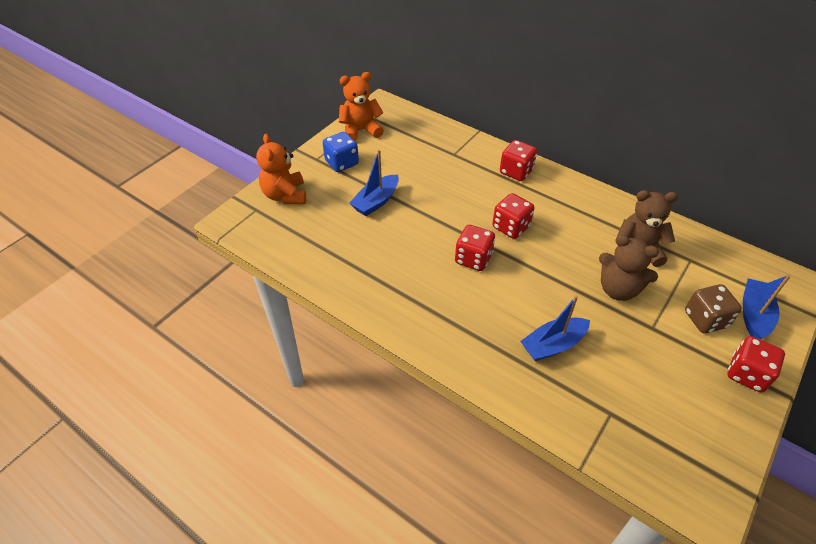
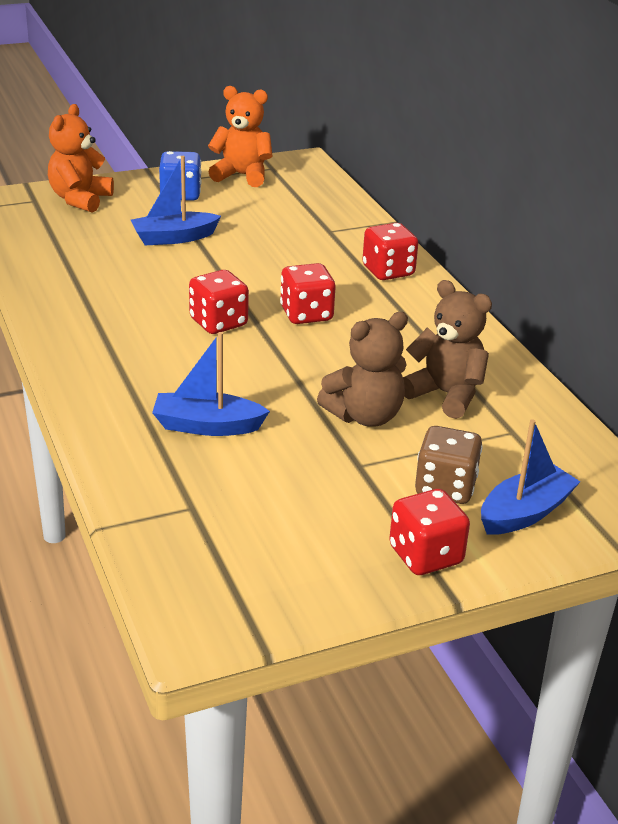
camera: 30 degrees right, 15 degrees down
brown teddy bear [599,235,659,301] -> brown teddy bear turned 90 degrees counterclockwise [317,312,408,427]

